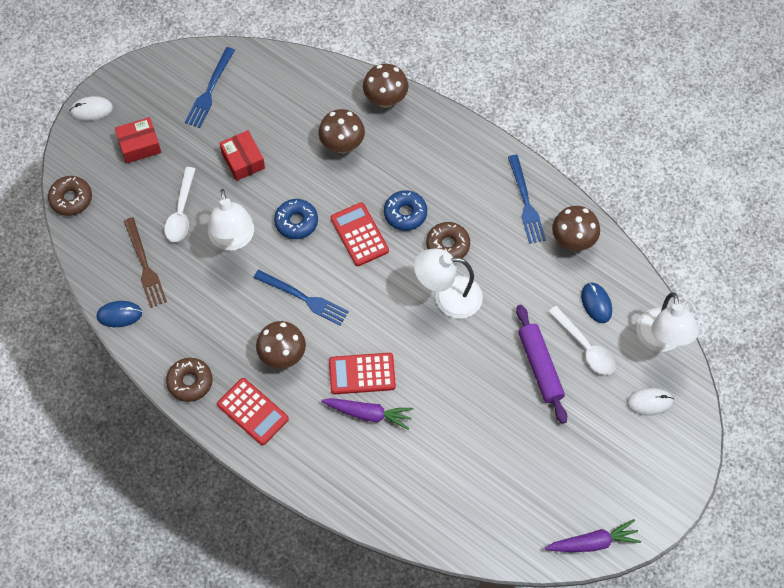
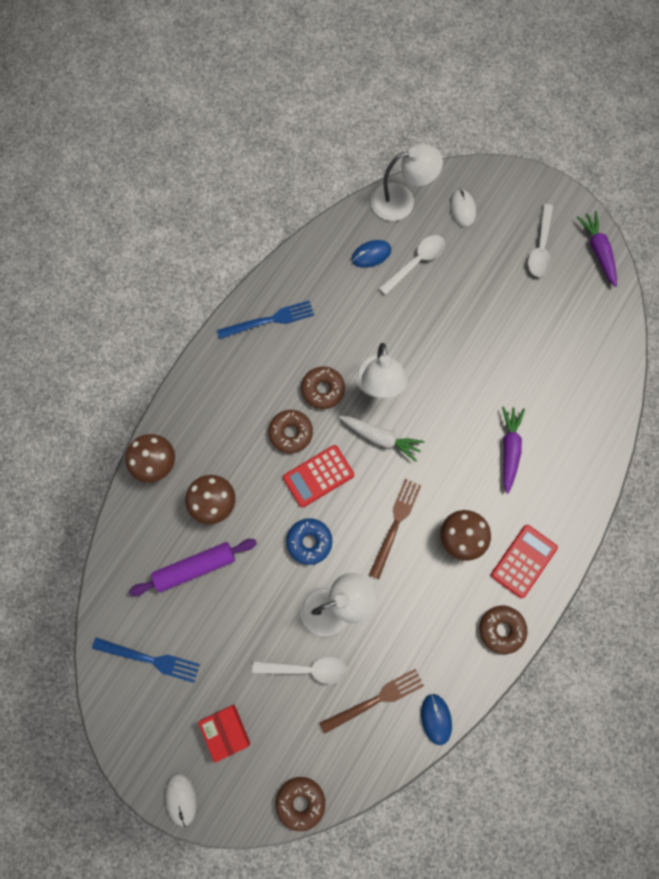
camera: 95 degrees left, 10 degrees up
red box [220,130,265,181] -> none
blue fork [253,270,349,326] -> brown fork [369,479,422,579]
red calculator [329,353,396,394] -> none
blue donut [384,190,427,231] -> brown donut [268,410,313,453]
purple rolling pin [516,305,567,424] -> purple rolling pin moved to [129,539,257,596]
brown mushroom [552,206,600,251] -> none
none -> white carrot [339,416,425,462]
none -> white spoon [528,204,553,277]

